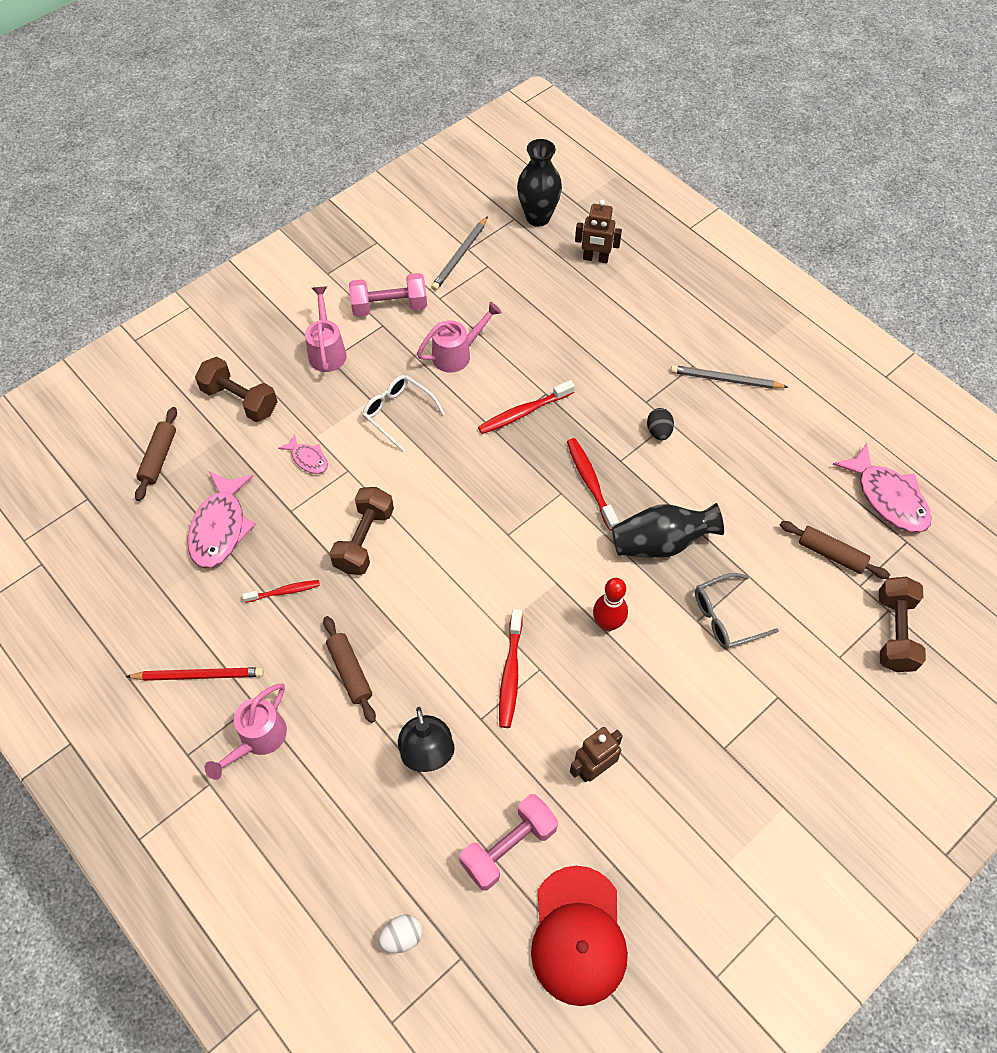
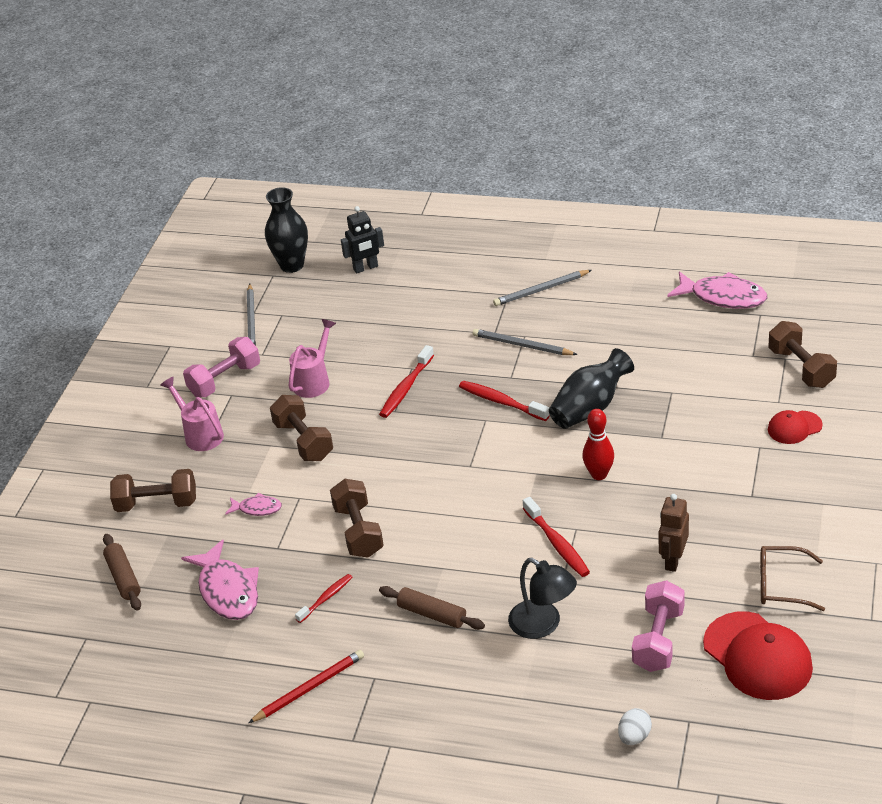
camera: 30 degrees left, 20 degrees down
pink watering can [205,684,287,780] -> none
white glasses [362,375,445,451] -> brown dumbbell [270,395,333,461]
brown robot [575,200,622,263] -> black robot [341,206,384,274]
black egg [647,408,674,440] -> grey pencil [473,329,578,355]
grey glasses [695,573,779,649] -> none
brown rolling pin [780,521,890,579] -> none
none -> brown glasses [760,546,825,611]
none -> red cap [768,410,823,444]

